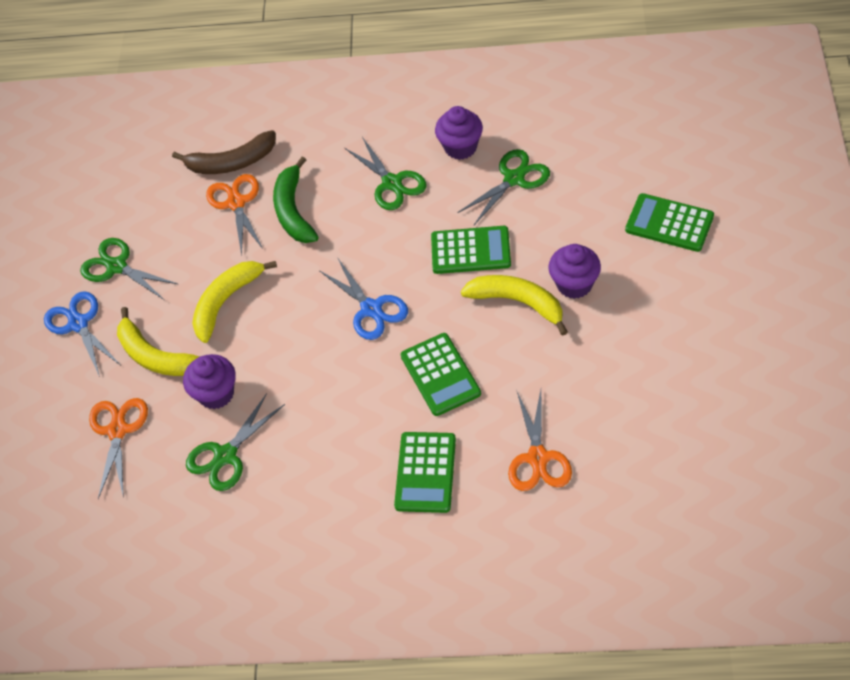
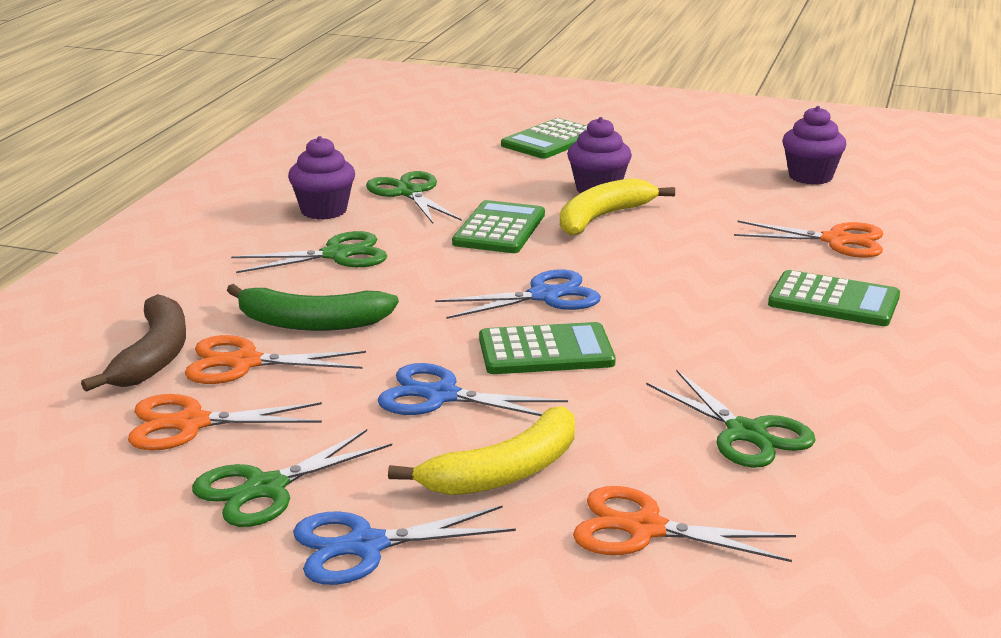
camera: 80 degrees left, 30 degrees down
purple cupcake [183,354,236,409] -> purple cupcake moved to [782,106,846,185]
yellow banana [192,261,277,343] -> blue scissors [378,363,568,416]
green calculator [401,333,481,416] -> green calculator moved to [479,322,616,374]
none -> orange scissors [128,394,322,450]

